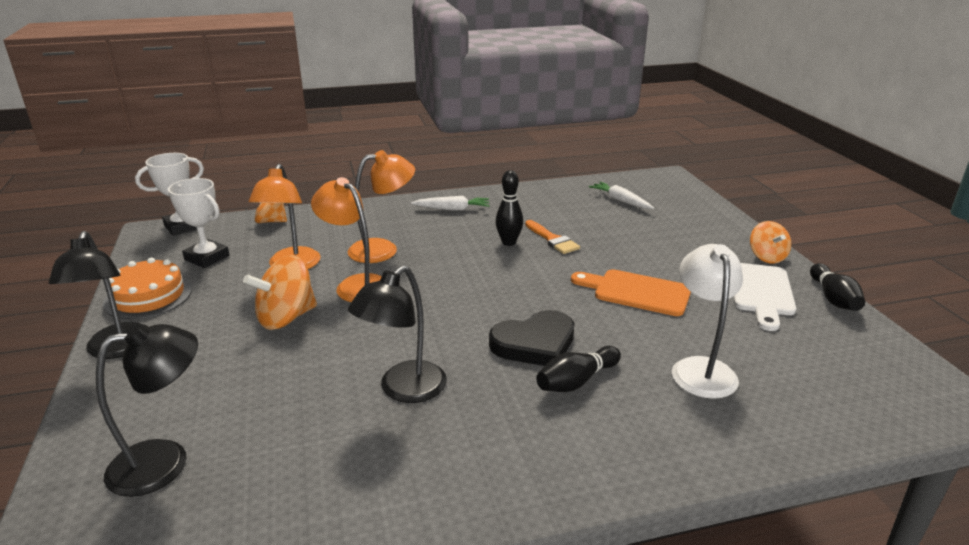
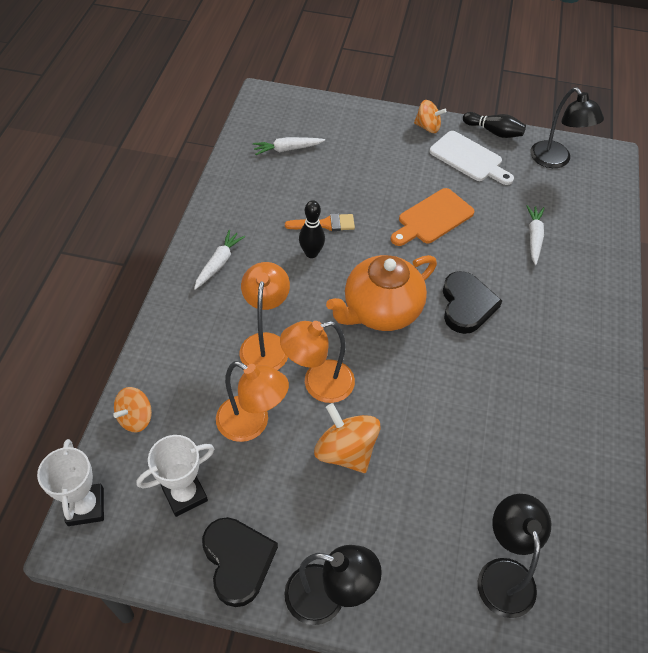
camera: 65 degrees left, 25 degrees up
orange cake [103,258,192,319] -> black heart [202,517,278,607]
orange spinning top [243,255,317,330] -> orange spinning top turned 150 degrees clockwise [314,403,380,473]
black lamp [348,265,447,403] -> black lamp moved to [530,87,604,168]
black bowling pin [536,346,621,392] -> none
white lamp [672,244,743,399] -> white carrot [526,205,544,265]
none -> orange teapot [326,255,437,331]

